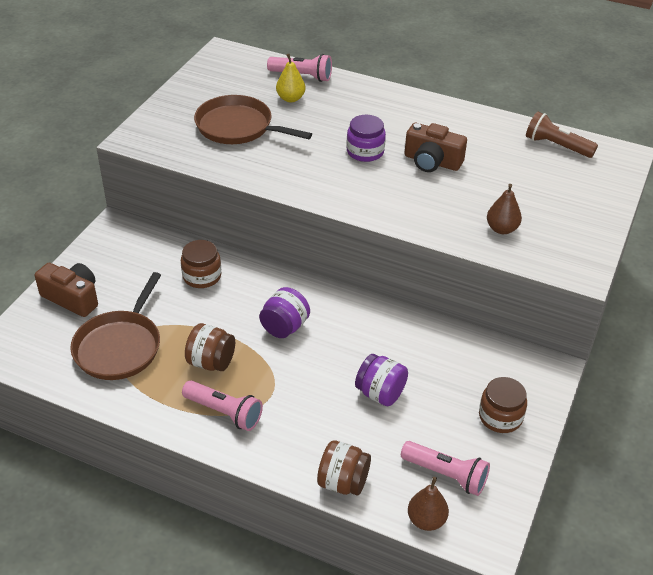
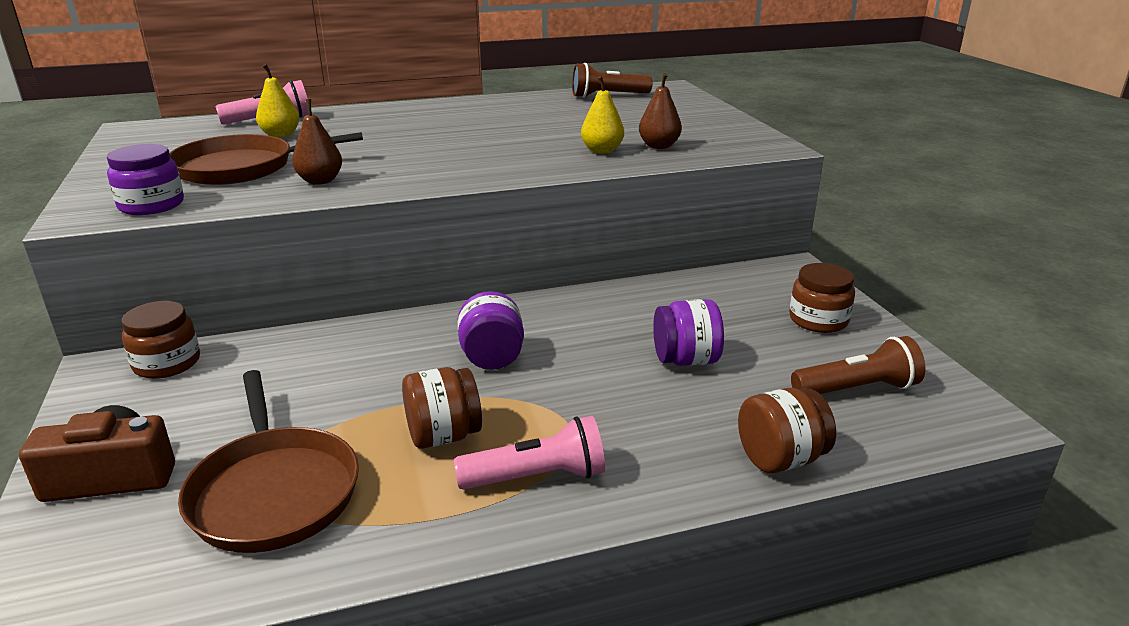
camera: 40 degrees left, 15 degrees down
brown jar [181,240,221,288] -> brown jar moved to [121,301,200,379]
purple jar [346,115,386,162] -> purple jar moved to [107,144,184,215]
pink flashlight [401,441,490,496] -> brown flashlight [791,336,926,394]
brown camera [404,123,467,172] -> none
brown pear [408,477,449,531] -> brown pear moved to [292,99,342,185]
none -> yellow pear [581,76,624,154]

